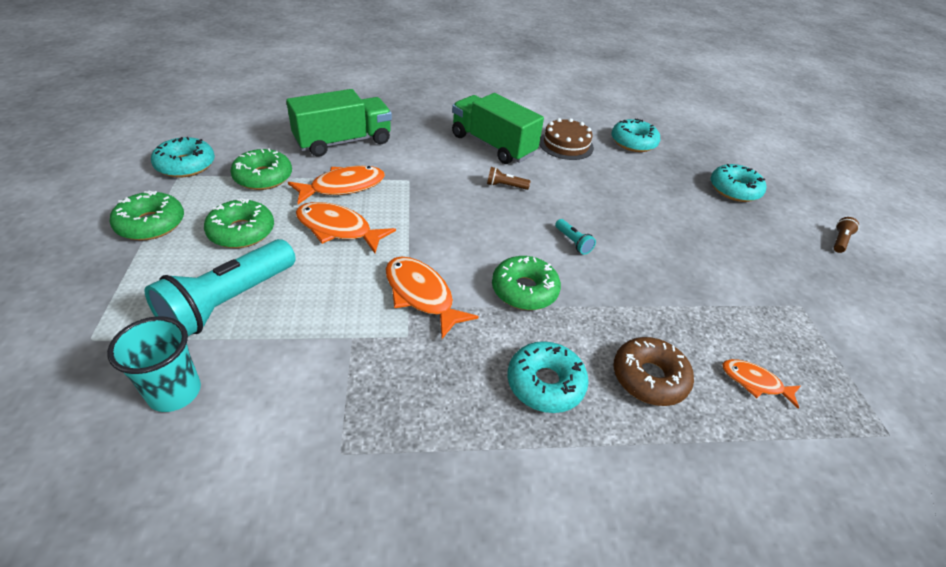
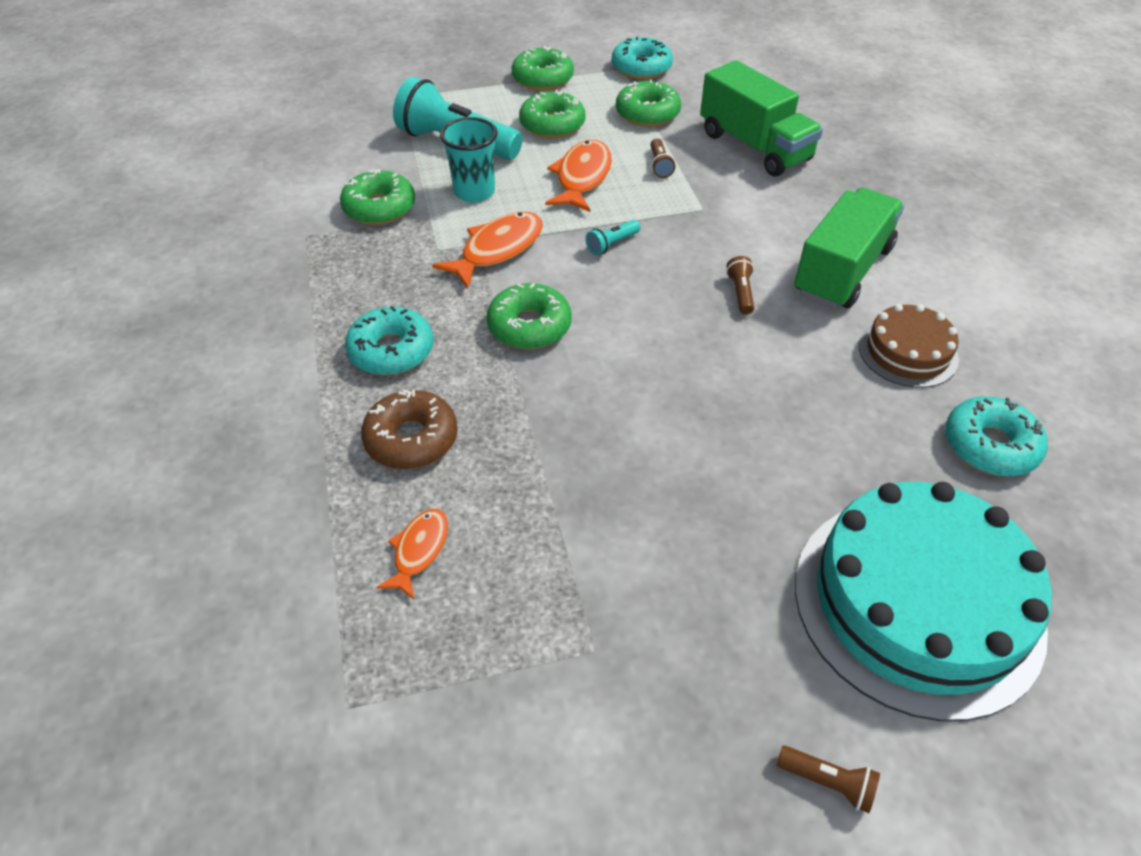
camera: 85 degrees right, 5 degrees up
turquoise cup [107,316,201,412] -> turquoise cup moved to [440,117,498,203]
orange fish [288,166,385,204] -> brown flashlight [650,138,675,178]
turquoise flashlight [555,219,596,255] -> turquoise flashlight moved to [585,220,641,255]
turquoise donut [710,164,766,202] -> turquoise cake [795,482,1052,721]
none -> green donut [340,169,415,225]

